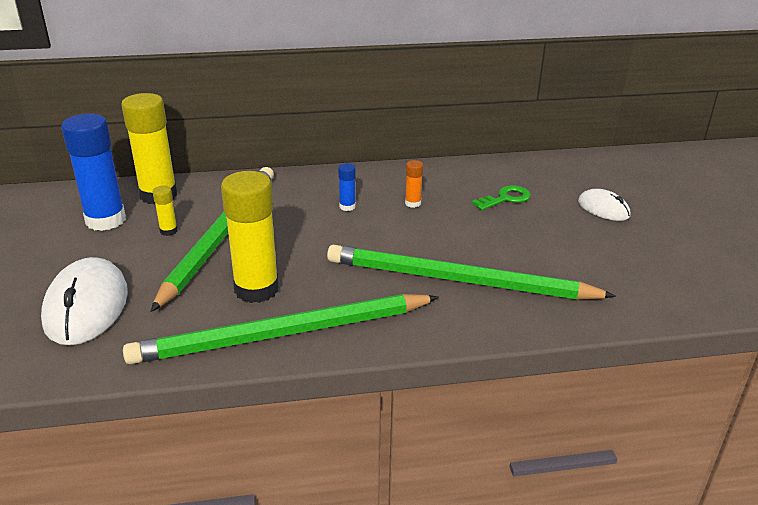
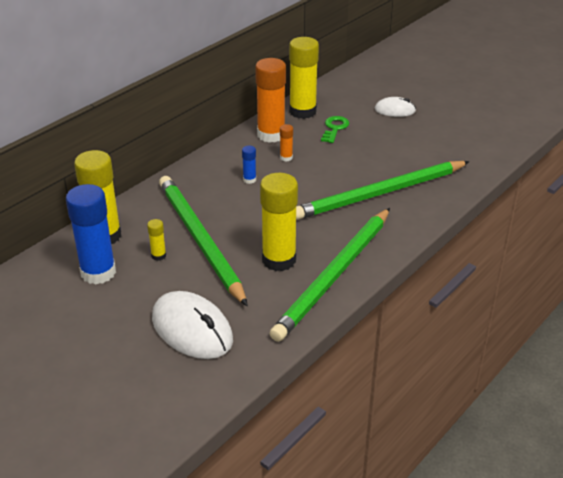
camera: 40 degrees left, 5 degrees up
none -> orange glue stick [255,58,286,143]
none -> yellow glue stick [289,37,319,119]

